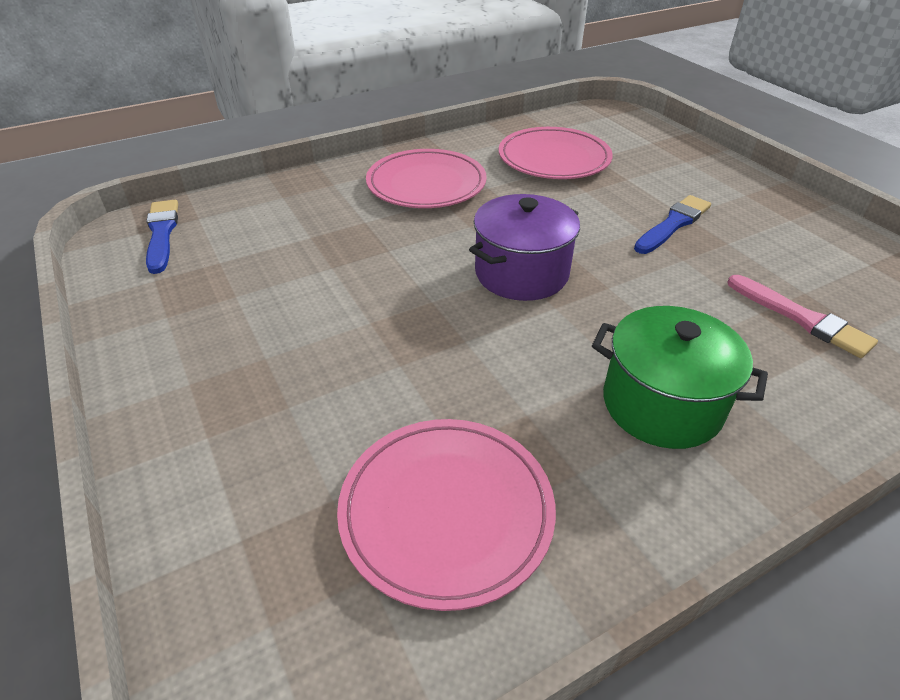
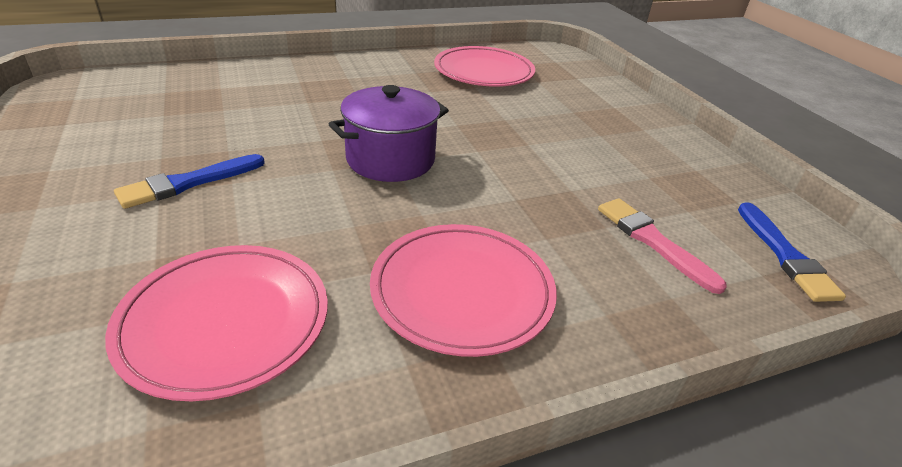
camera: 175 degrees left, 5 degrees down
green pot [592,306,768,449] -> none
pink brush [728,275,878,358] -> pink brush moved to [598,198,727,294]

